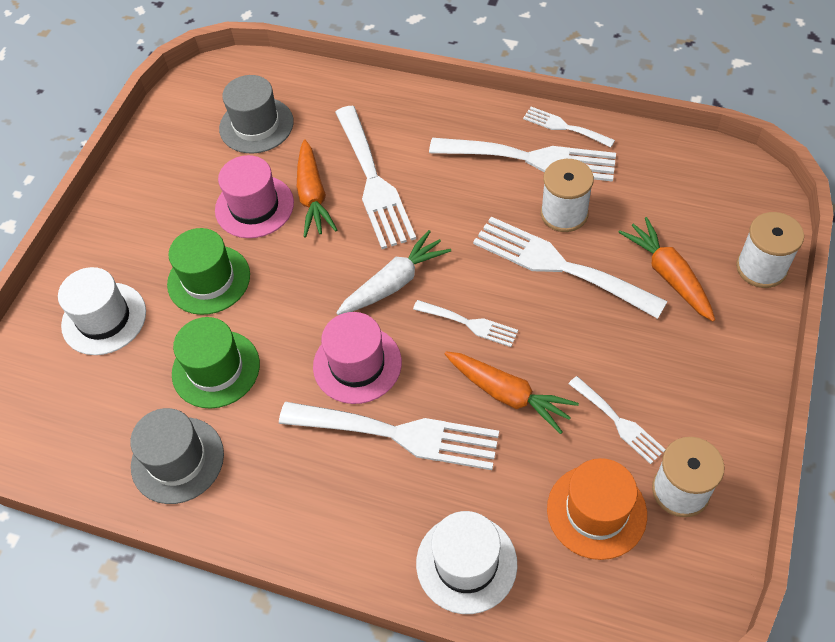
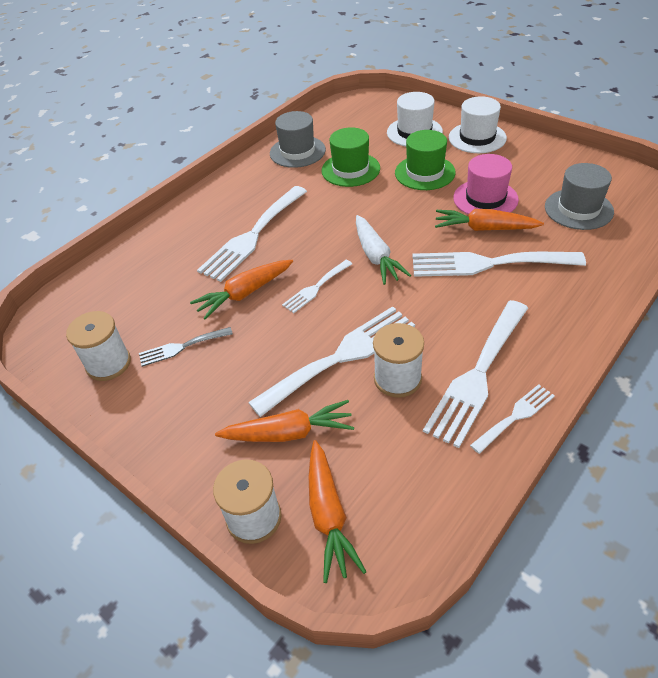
camera: 110 degrees right, 10 degrees down
pink hat [313,312,402,404] -> none
white hat [416,511,518,614] -> white hat moved to [449,96,507,153]
orange hat [547,458,647,560] -> none
white fork [568,376,666,464] -> grey fork [139,327,233,367]
none -> orange carrot [309,440,367,583]

